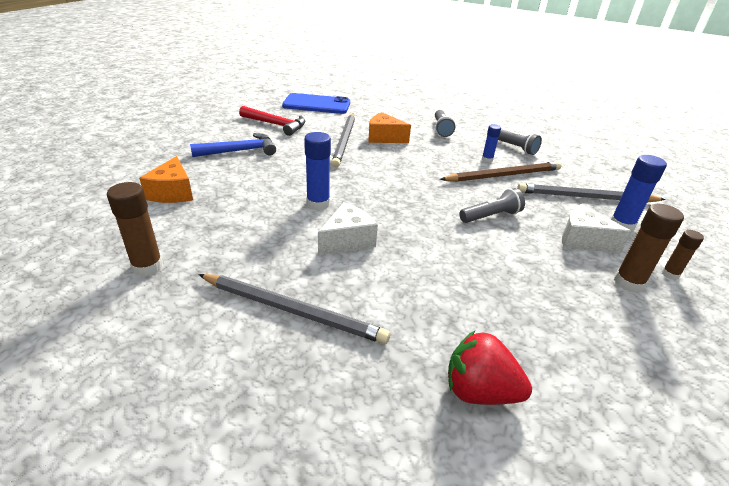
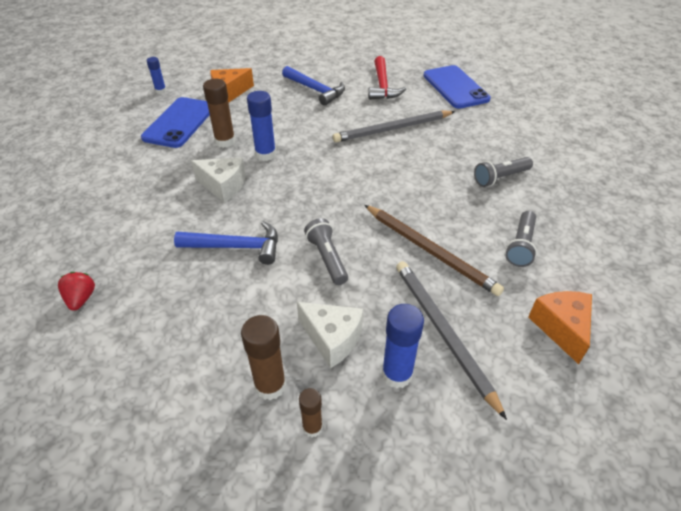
camera: 65 degrees right, 10 degrees up
brown glue stick [107,182,163,276] -> brown glue stick moved to [203,79,235,148]
grey pencil [198,274,390,344] -> none
orange cheese [368,112,411,143] -> orange cheese moved to [528,291,592,364]
red strawberry [448,331,532,405] -> red strawberry [58,272,95,311], size x0.63
grey flashlight [459,188,525,223] -> grey flashlight turned 150 degrees counterclockwise [304,218,348,285]
blue glue stick [482,124,501,163] -> blue glue stick moved to [147,57,166,94]
white cheese [562,204,632,253] -> white cheese turned 120 degrees clockwise [297,302,363,368]
none -> blue phone [141,97,210,148]
none -> blue hammer [174,221,278,265]

